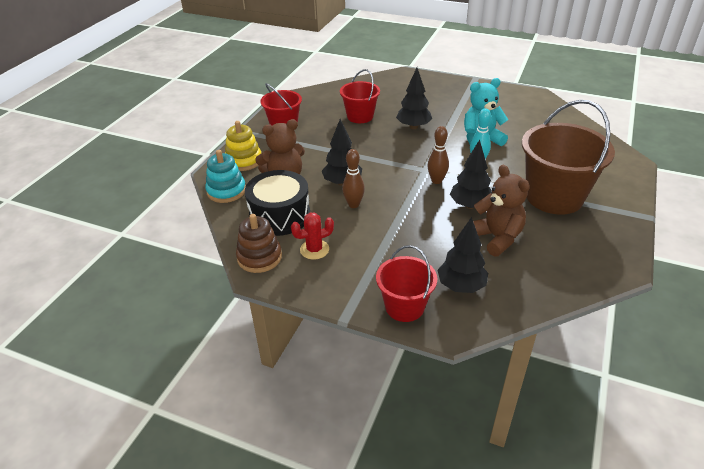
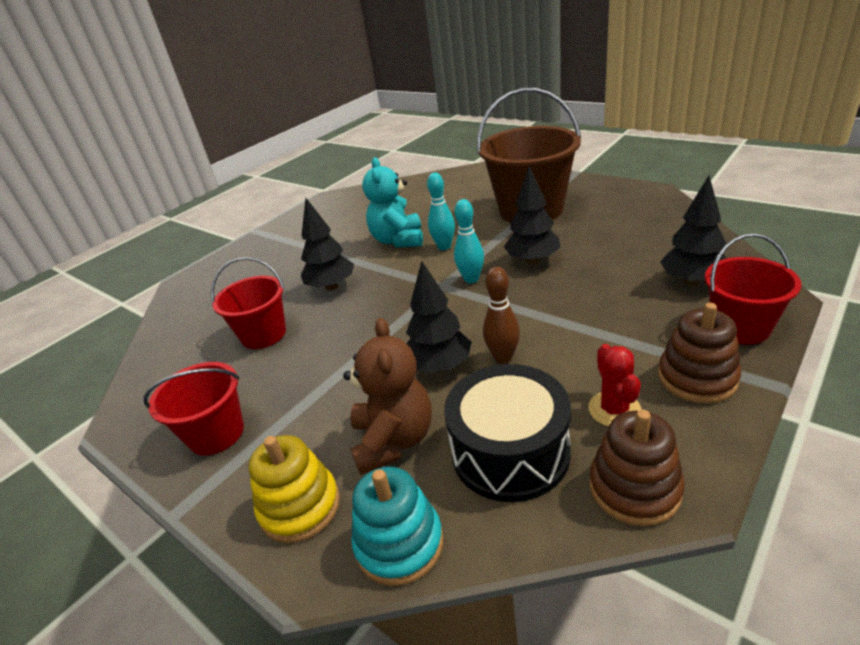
camera: 70 degrees left, 5 degrees down
brown bowling pin [427,126,449,184] -> turquoise bowling pin [454,199,484,283]
brown teddy bear [473,165,530,257] -> none
none -> brown stacking toy [658,303,741,404]

